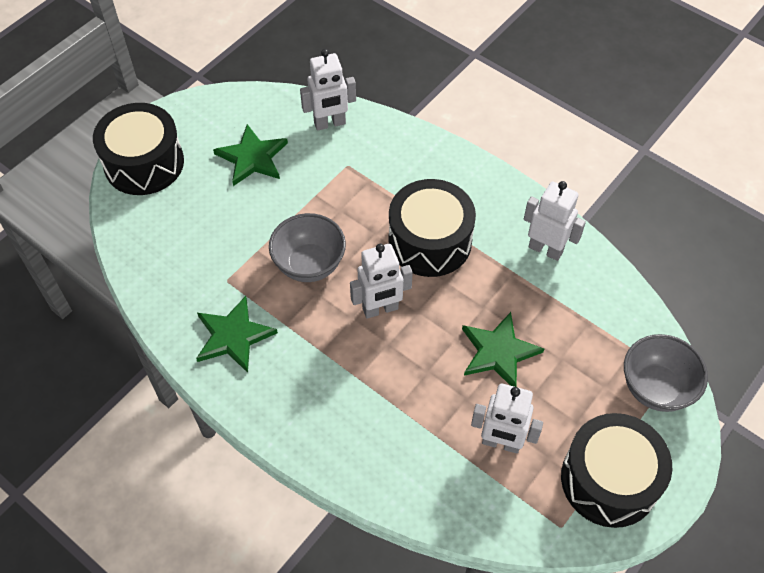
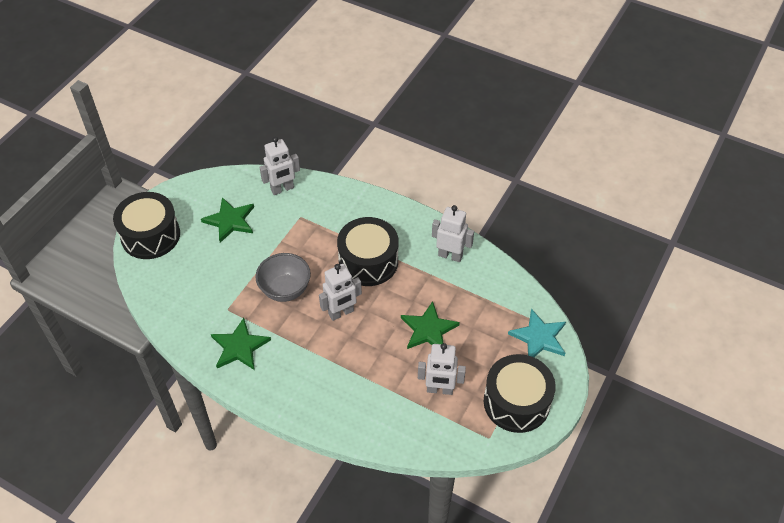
camera: 10 degrees left, 5 degrees down
grey bowl [624,334,708,412] -> turquoise star [508,309,566,357]

